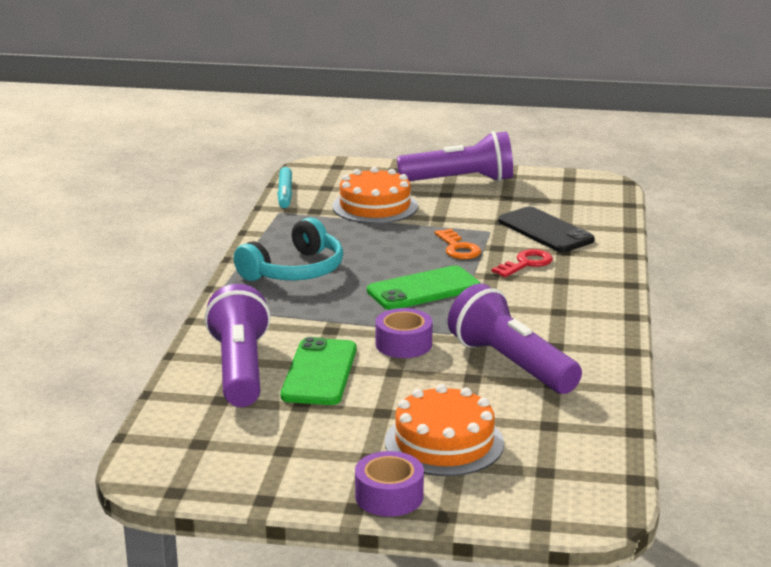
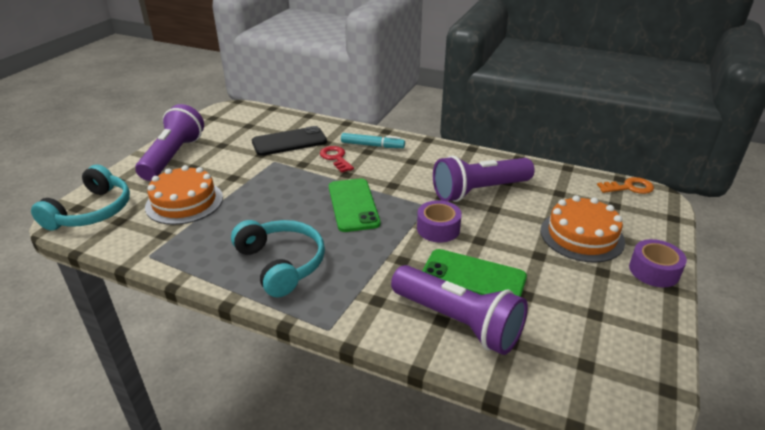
camera: 75 degrees left, 10 degrees up
purple flashlight [204,284,271,407] -> purple flashlight turned 150 degrees counterclockwise [391,265,528,355]
turquoise marker [277,167,292,208] -> turquoise marker moved to [341,133,405,148]
orange key [435,228,481,259] -> orange key moved to [597,177,654,194]
none -> turquoise headphones [31,165,130,231]

